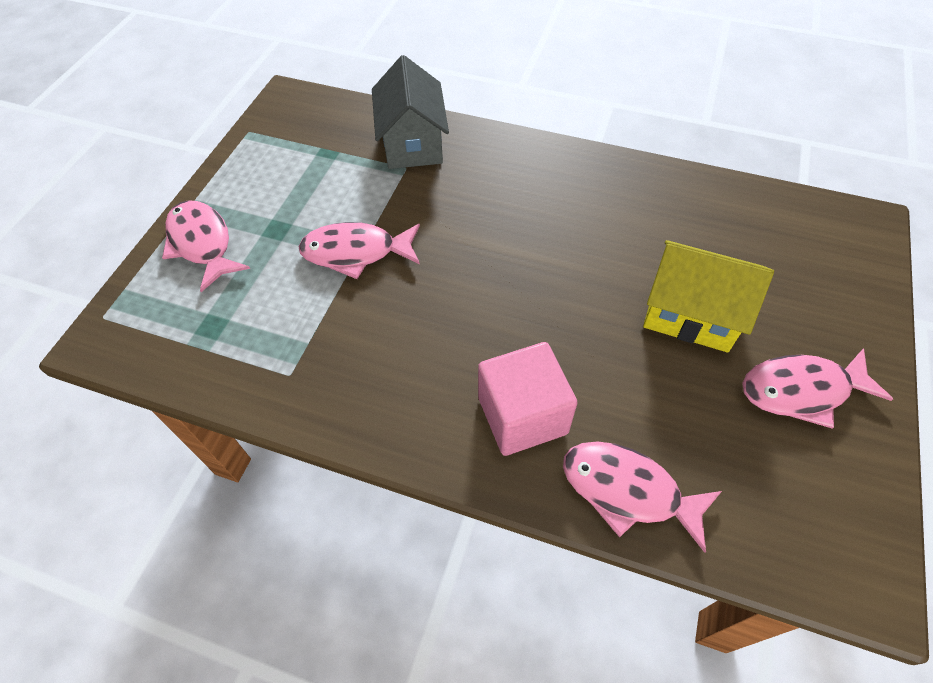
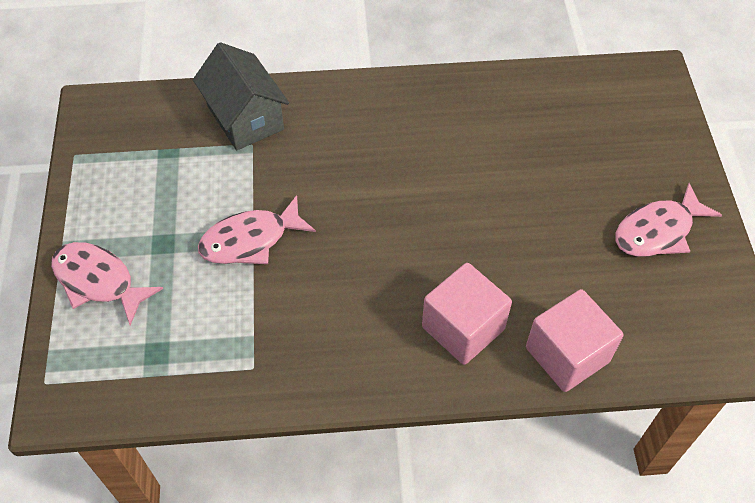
camera: 25 degrees left, 0 degrees up
pink fish [563,442,722,553] -> pink cube [526,289,623,392]
yellow house [643,240,774,352] -> none

